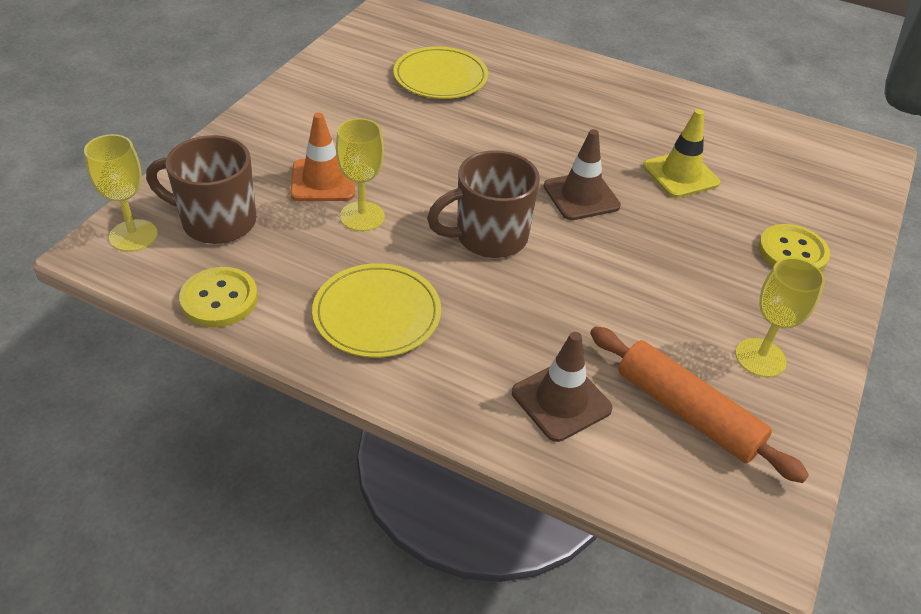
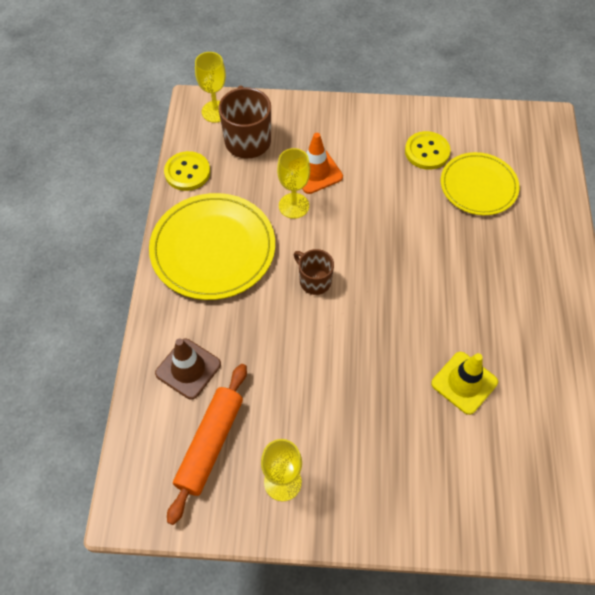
camera: 70 degrees right, 15 degrees up
yellow plate [312,263,441,358] -> yellow plate [149,193,275,300], size x1.53
brown mug [427,150,540,258] -> brown mug [294,249,334,295], size x0.61
brown traffic cone [544,129,621,220] -> none
yellow button [758,224,830,271] -> yellow button moved to [405,131,451,170]

